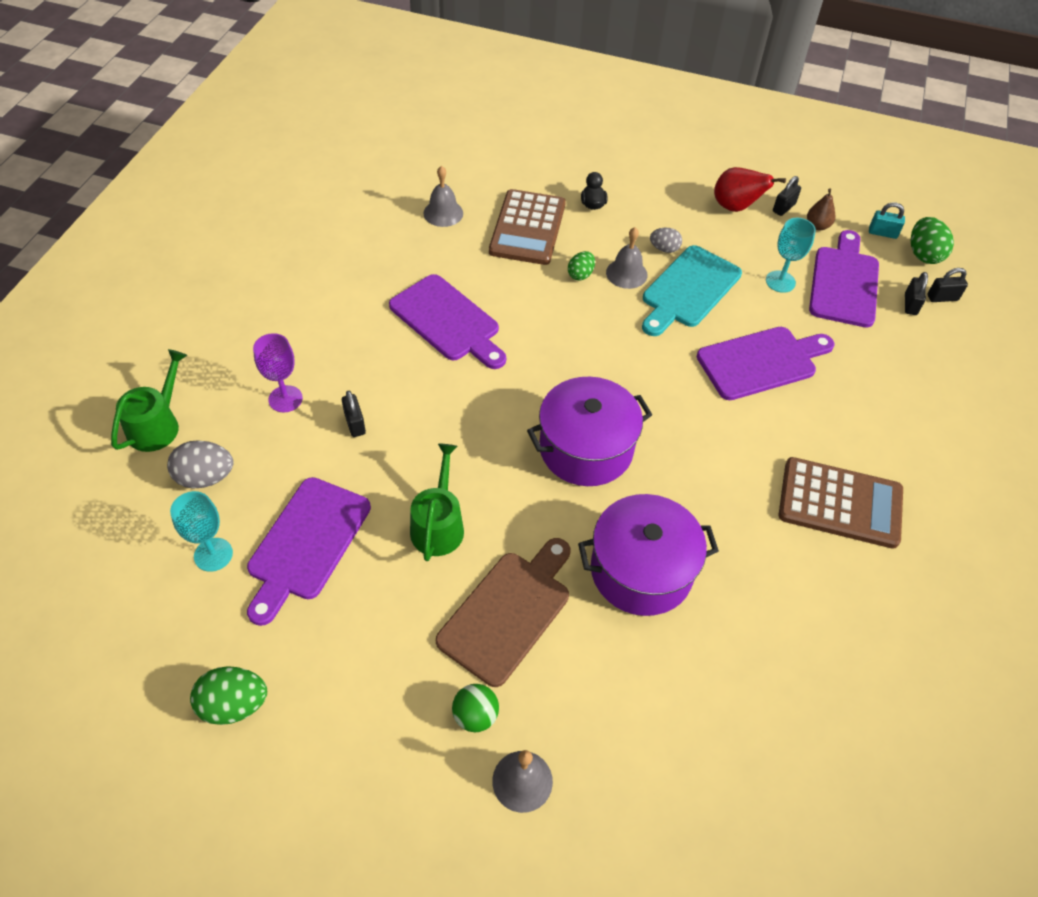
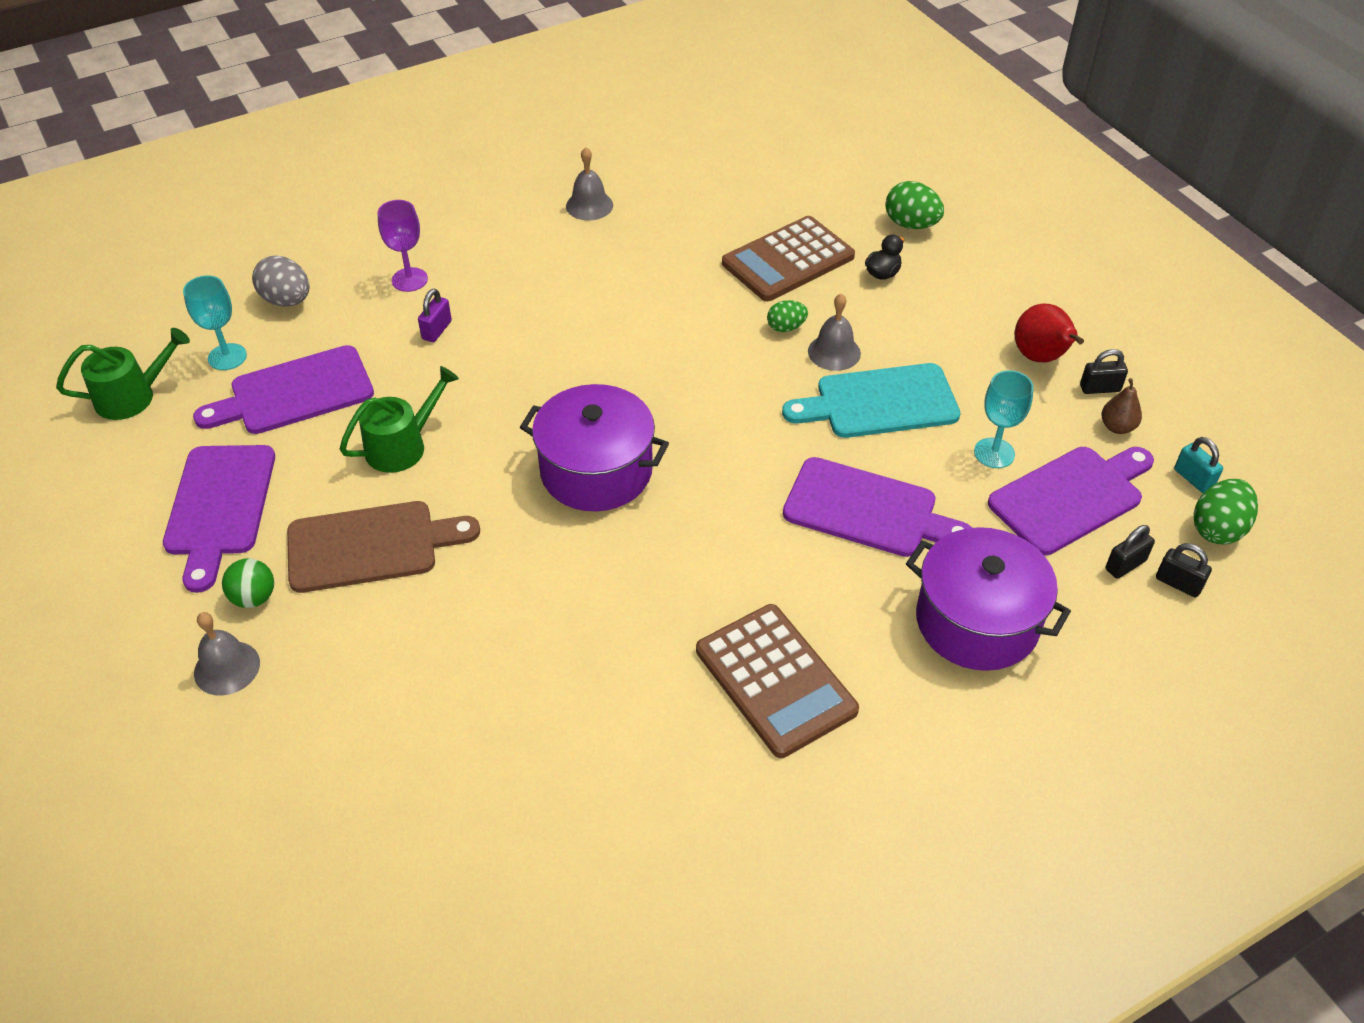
camera: 45 degrees right, 5 degrees down
green watering can [111,349,187,452] -> green watering can moved to [56,328,190,420]
green egg [190,666,267,725] -> green egg moved to [885,181,944,229]
black padlock [342,391,366,437] -> purple padlock [418,289,452,342]
purple cutting board [389,274,506,369] -> purple cutting board moved to [163,445,275,593]
grey bell [424,166,463,227] -> grey bell moved to [566,147,613,220]
purple pot [578,494,719,616] -> purple pot moved to [906,527,1071,671]
grey egg [650,228,682,253] -> none

